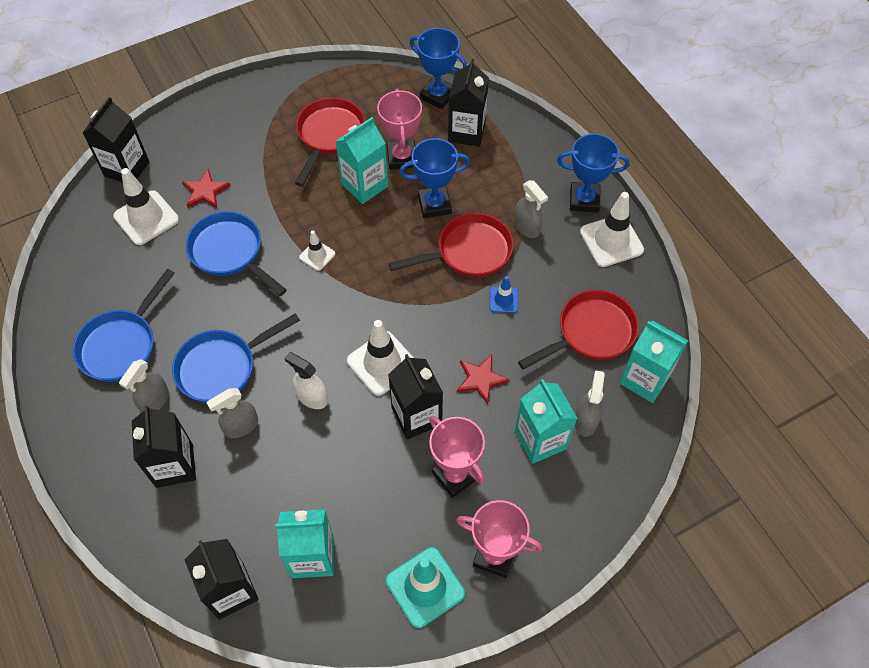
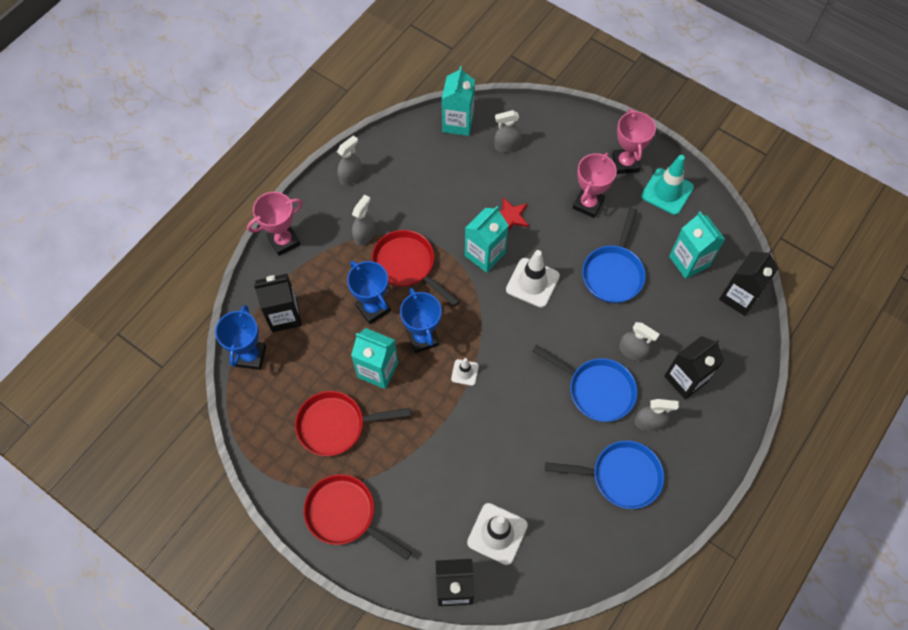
camera: 115 degrees left, 5 degrees up
red star [182,169,230,208] -> none
blue pan [186,211,287,296] -> blue pan moved to [582,207,646,303]
white spray bottle [284,352,328,409] -> none
pink trophy [377,89,422,170] -> pink trophy moved to [247,192,303,256]
black carton [388,354,443,440] -> none
blue traffic cone [489,276,518,313] -> none
turquoise carton [515,379,578,464] -> turquoise carton moved to [465,206,509,273]
red pan [518,290,639,369] -> red pan moved to [304,474,412,560]
blue trophy [557,134,630,213] -> blue trophy moved to [400,288,442,353]
white traffic cone [580,192,644,267] -> grey spray bottle [337,135,362,186]

